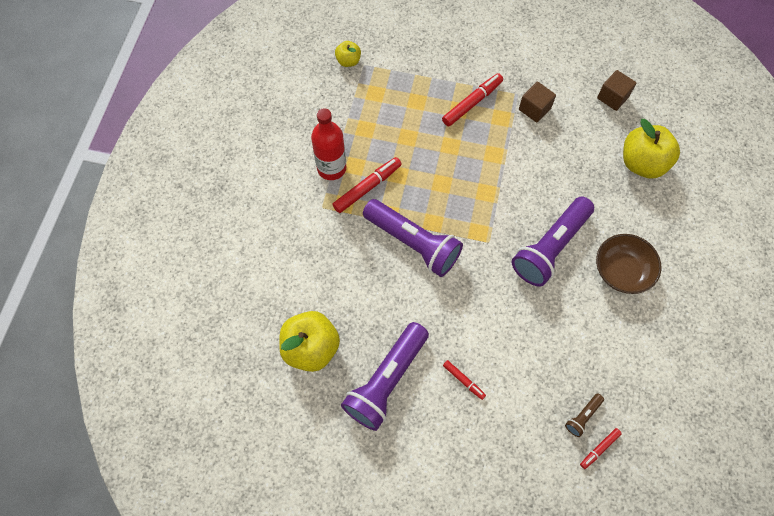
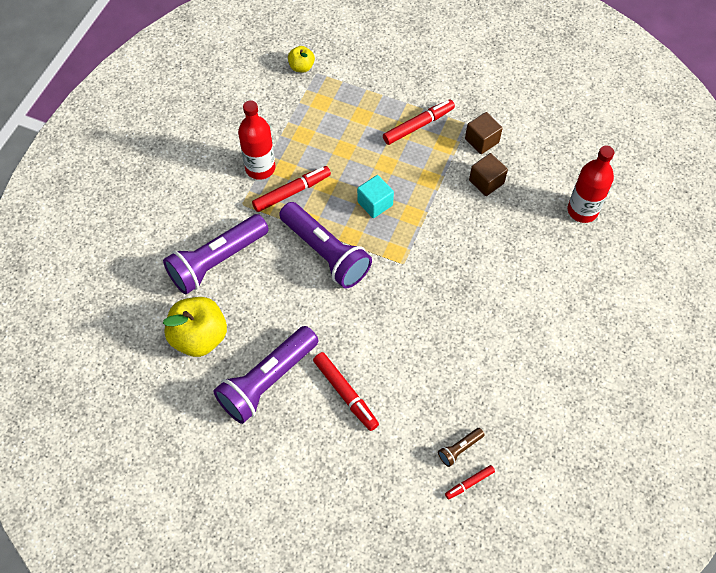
camera: 10 degrees right, 5 degrees down
red marker [443,360,486,400] -> red marker [313,352,379,431], size x1.77
purple flashlight [512,197,594,287] -> purple flashlight moved to [163,214,269,295]
brown bowl [596,234,661,294] -> none
brown cube [597,70,636,111] -> brown cube moved to [469,153,508,196]
yellow apple [623,119,680,179] -> red bottle [568,146,614,223]
none -> turquoise cube [357,175,394,218]

